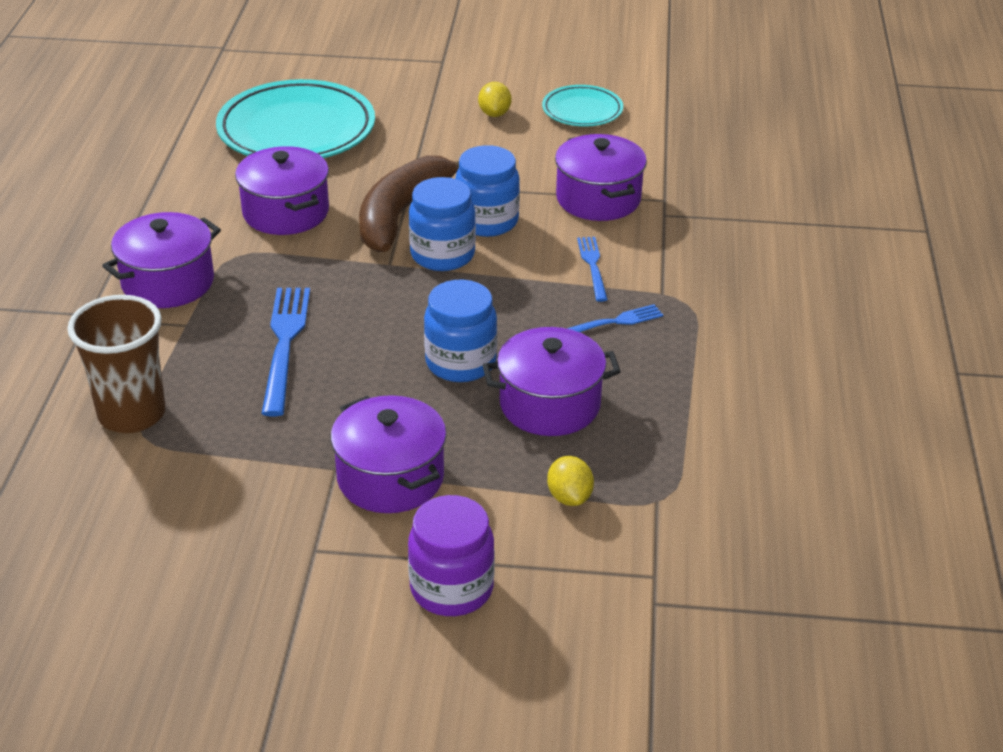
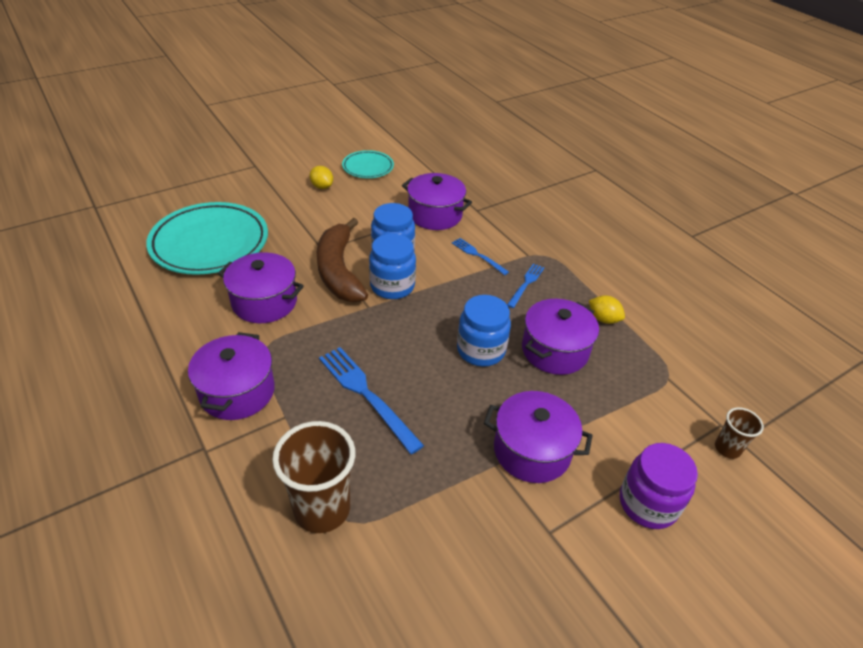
camera: 40 degrees left, 5 degrees up
yellow lemon [547,456,594,506] -> yellow lemon moved to [589,295,625,324]
none -> brown cup [715,407,764,459]

